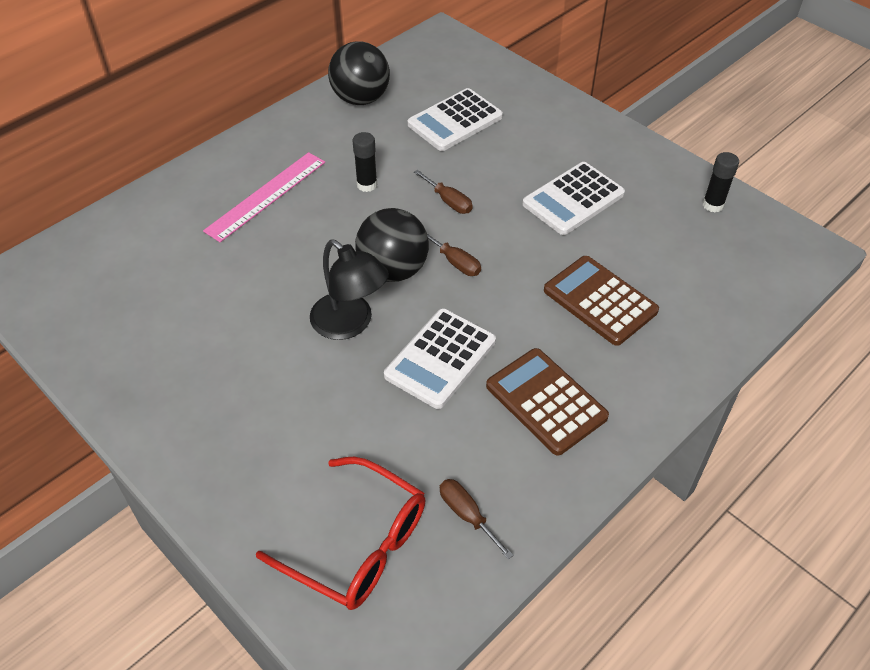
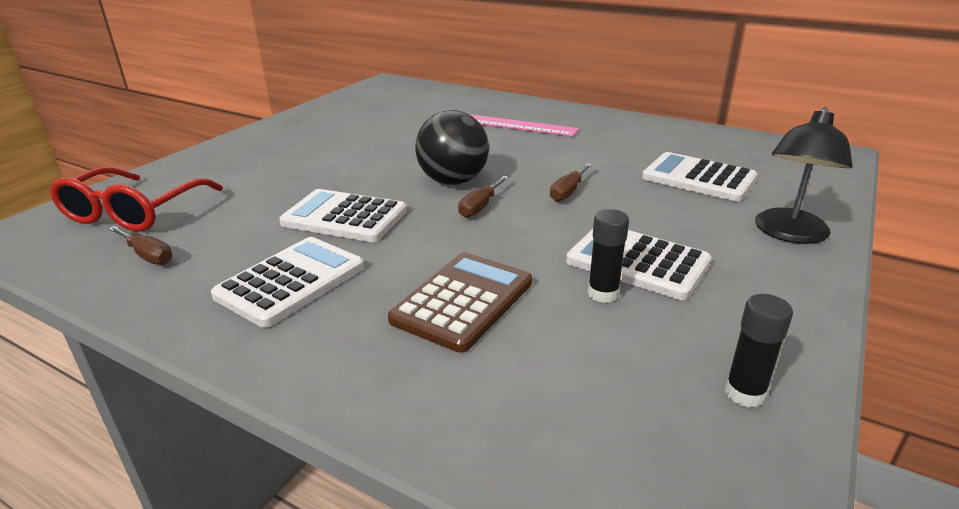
camera: 75 degrees right, 20 degrees down
black lamp [310,239,389,340] -> black lamp moved to [755,107,853,244]
black ball [328,41,390,105] -> none
black glue stick [352,132,377,192] -> black glue stick moved to [588,209,629,303]
brown screwdriver [440,479,514,559] -> brown screwdriver turned 90 degrees clockwise [109,226,172,265]
brown calculator [486,348,609,455] -> white calculator [211,237,364,328]

